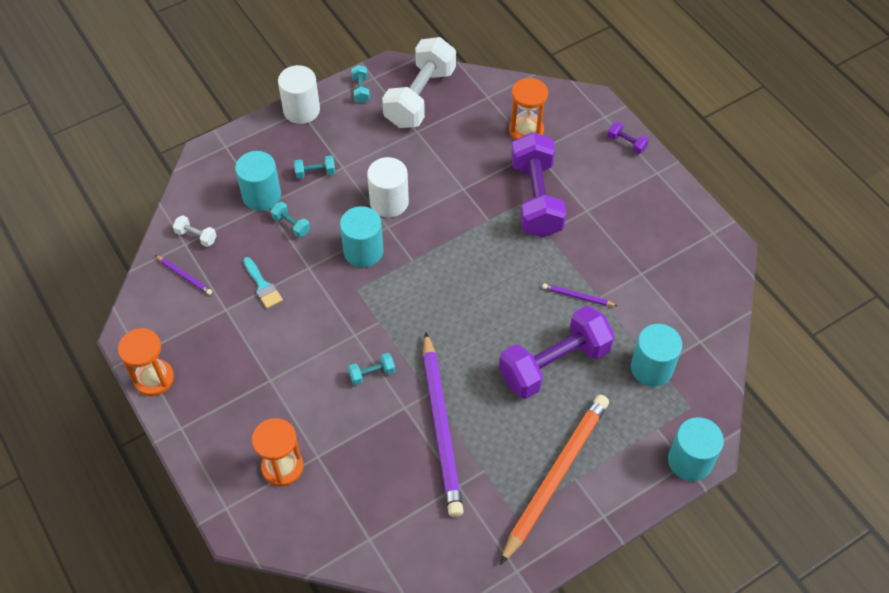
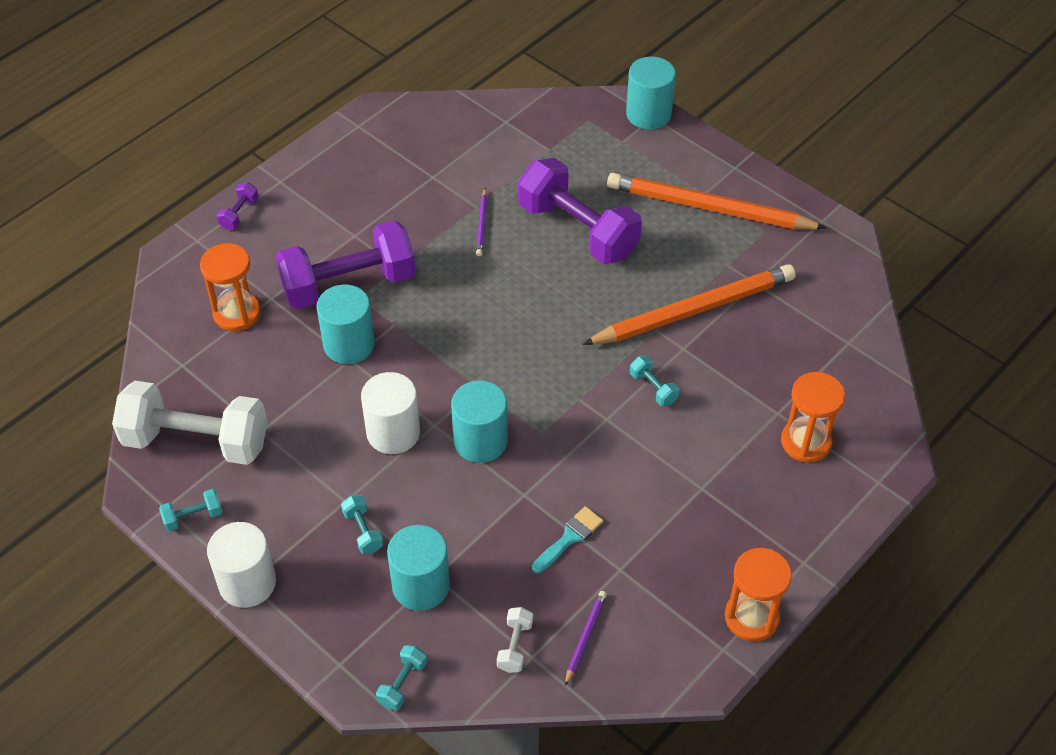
camera: 105 degrees left, 5 degrees down
turquoise dumbbell [270,202,310,238] -> turquoise dumbbell moved to [376,645,427,711]
purple pencil [423,331,464,517] -> orange pencil [582,264,796,345]
turquoise cylinder [631,324,682,387] -> turquoise cylinder moved to [316,285,375,364]

